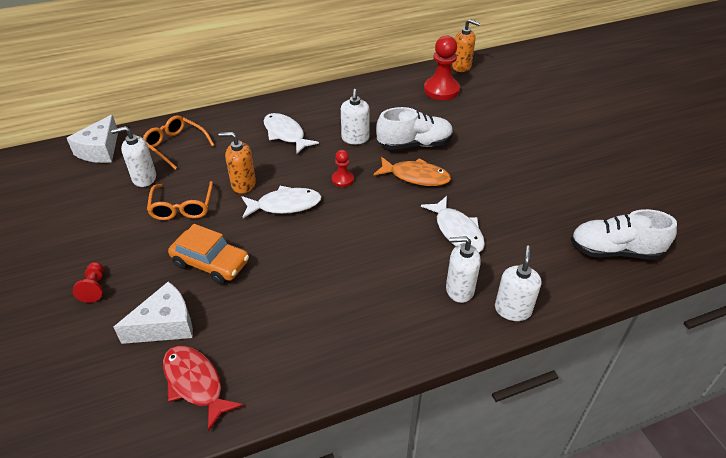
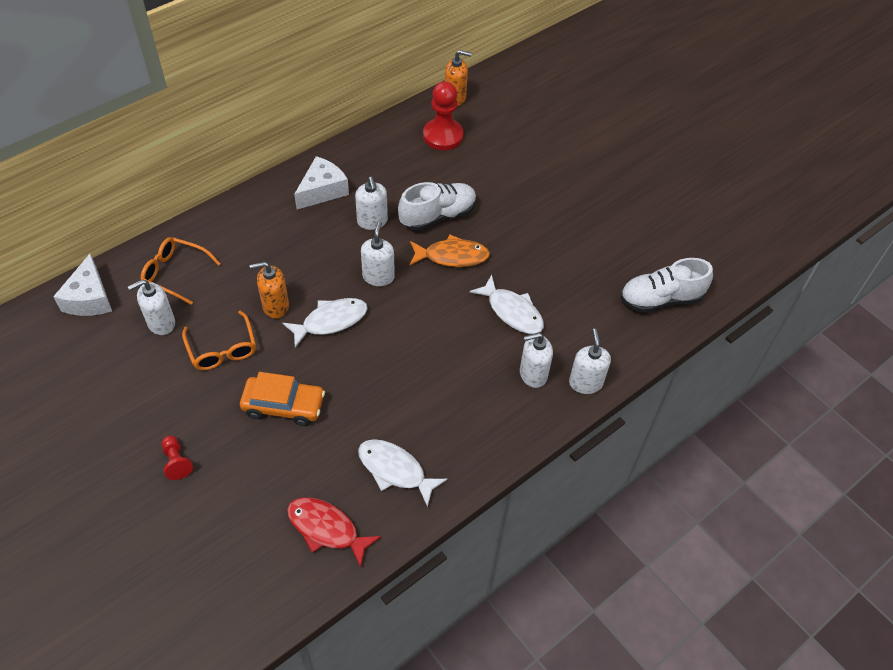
camera: 20 degrees left, 10 degrees up
white cheese [113,281,193,344] -> white cheese moved to [294,156,349,209]
white fish [264,113,319,154] -> white fish moved to [358,439,448,508]
red pawn [332,150,354,187] -> white soap dispenser [361,221,395,286]

